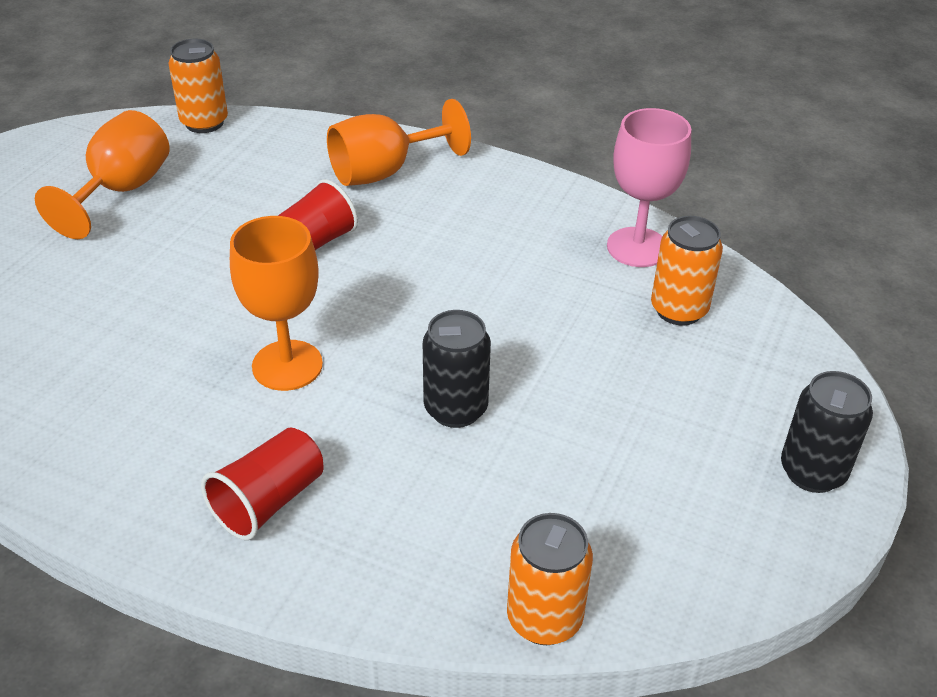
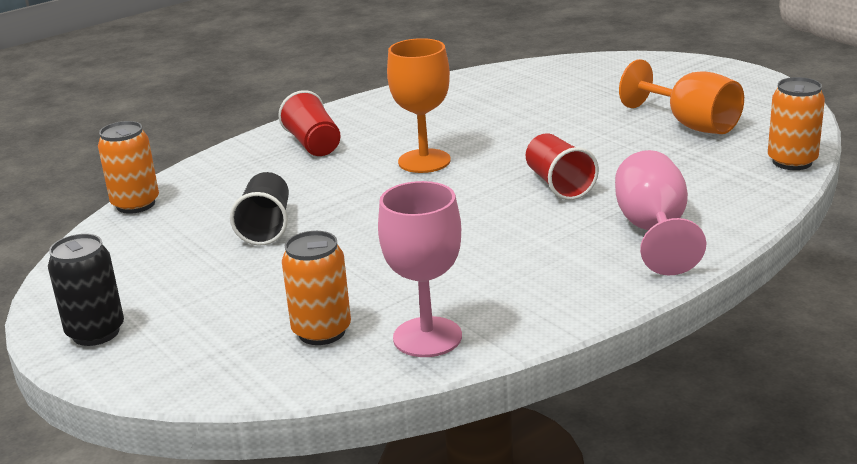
camera: 120 degrees right, 15 degrees down
orange goblet [327,99,471,186] -> pink goblet [615,150,706,276]
black can [423,310,491,428] -> none
none -> black cup [230,172,289,245]

